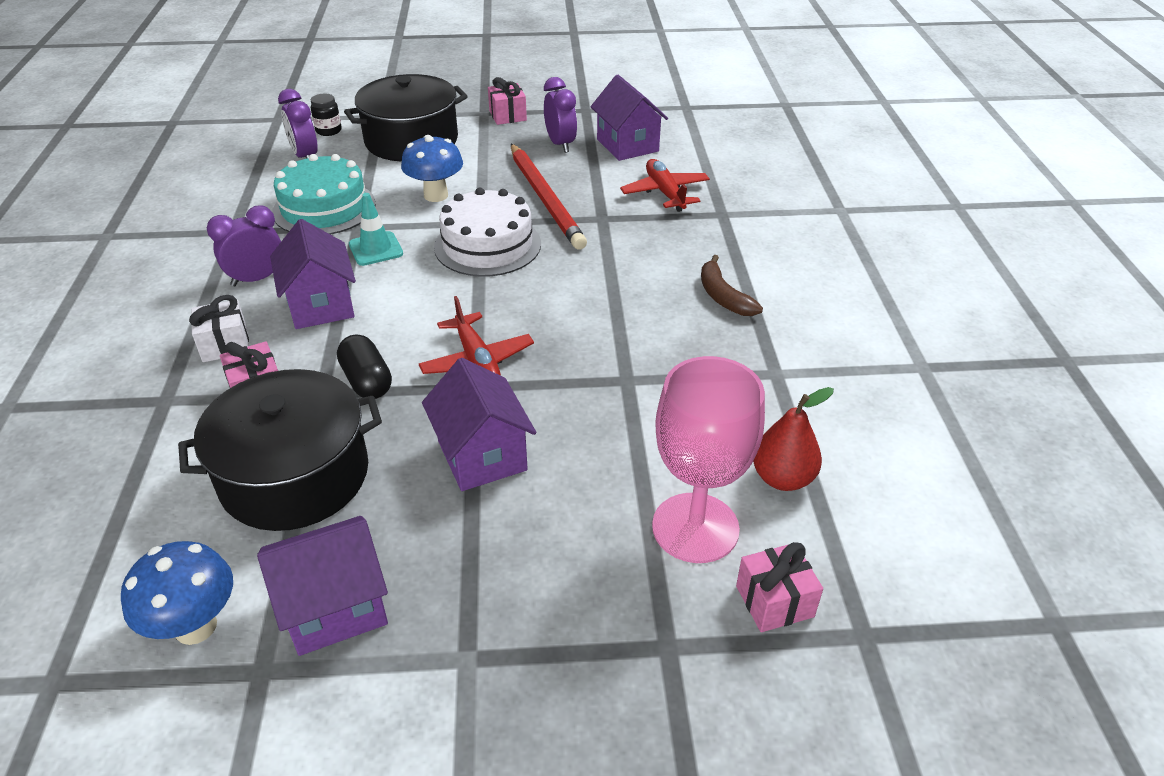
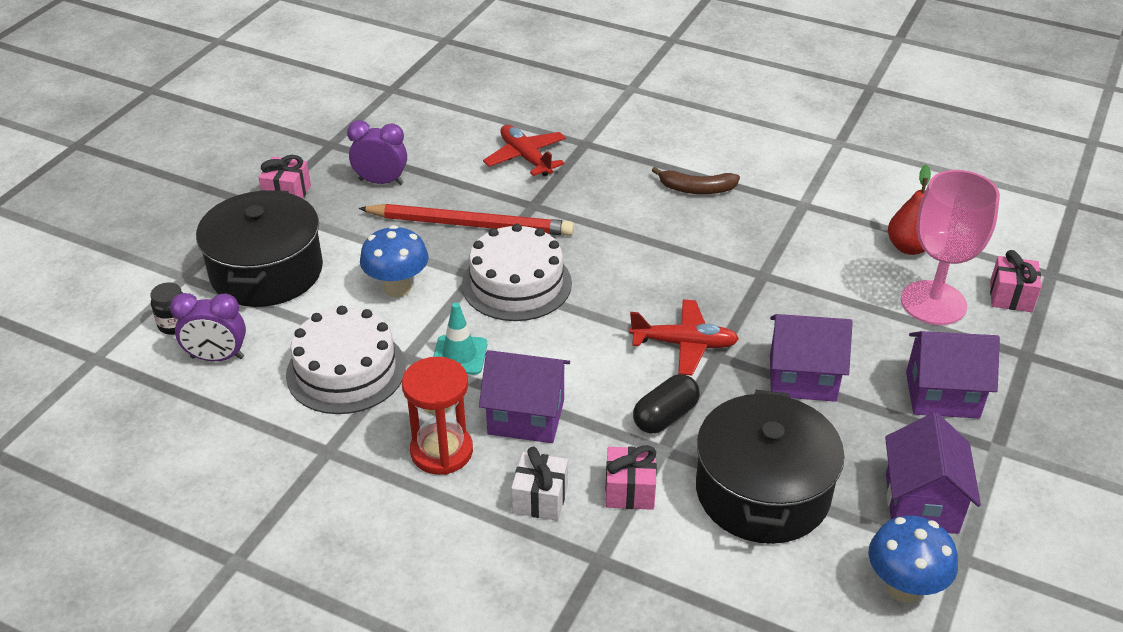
camera: 60 degrees left, 0 degrees up
purple clock [207,205,281,286] -> red hourglass [402,357,473,475]
turquoise cake [272,154,375,235] -> white cake [286,306,406,414]
black capsule [337,334,392,399] -> black capsule turned 45 degrees counterclockwise [633,374,700,434]
purple house [591,75,668,161] -> purple house moved to [906,331,1000,418]
red plane [620,159,710,212] -> red plane turned 45 degrees clockwise [483,125,566,176]

